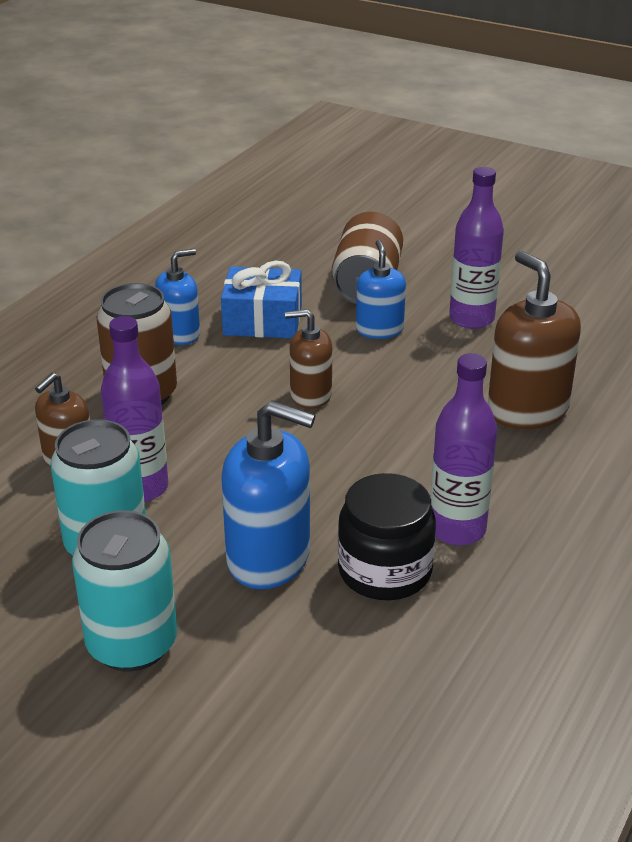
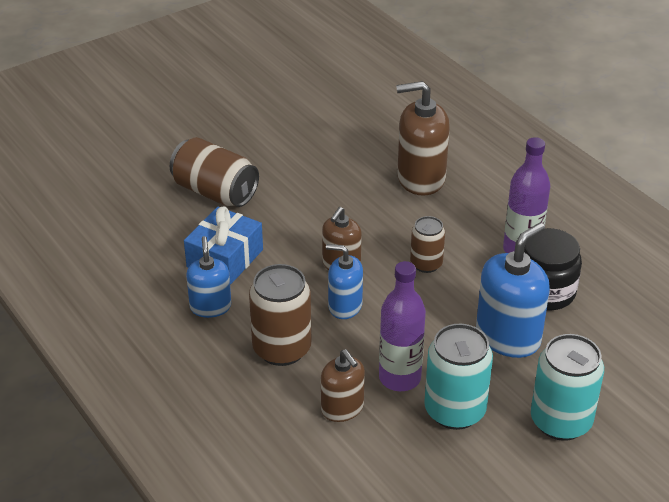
camera: 65 degrees left, 5 degrees up
blue soap dispenser [356,240,406,339] -> blue soap dispenser moved to [326,244,363,319]
purple bottle [449,167,504,329] -> none
none -> brown can [410,216,445,273]

